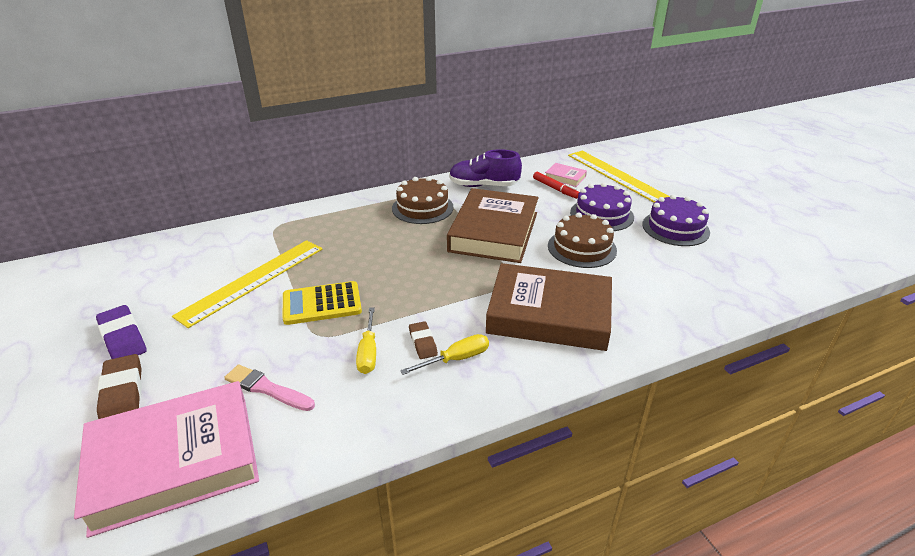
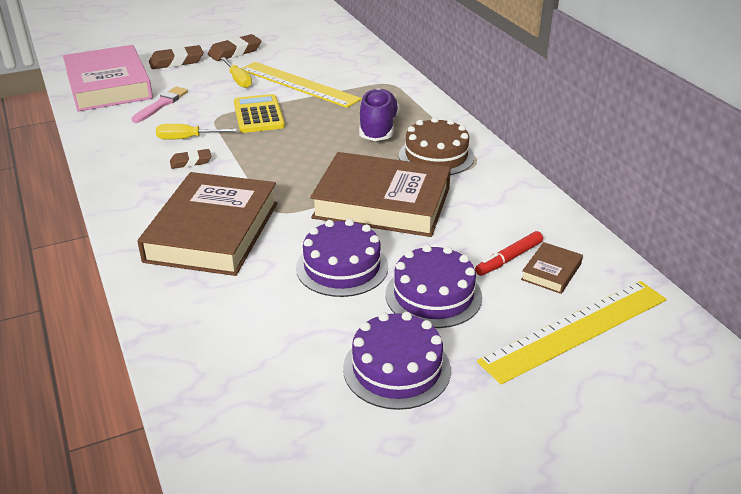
camera: 90 degrees right, 0 degrees up
purple eraser [96,305,147,359] -> brown eraser [208,34,261,61]
yellow screwdriver [400,334,489,375] -> yellow screwdriver moved to [221,57,252,88]
purple shoe [449,149,522,187] -> purple shoe moved to [359,88,399,141]
pink book [545,163,587,187] -> brown book [521,242,583,294]
brown cake [548,213,617,268] -> purple cake [296,219,388,297]

